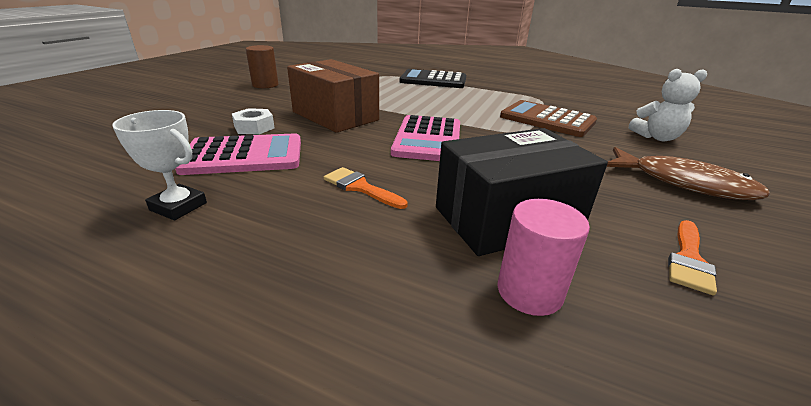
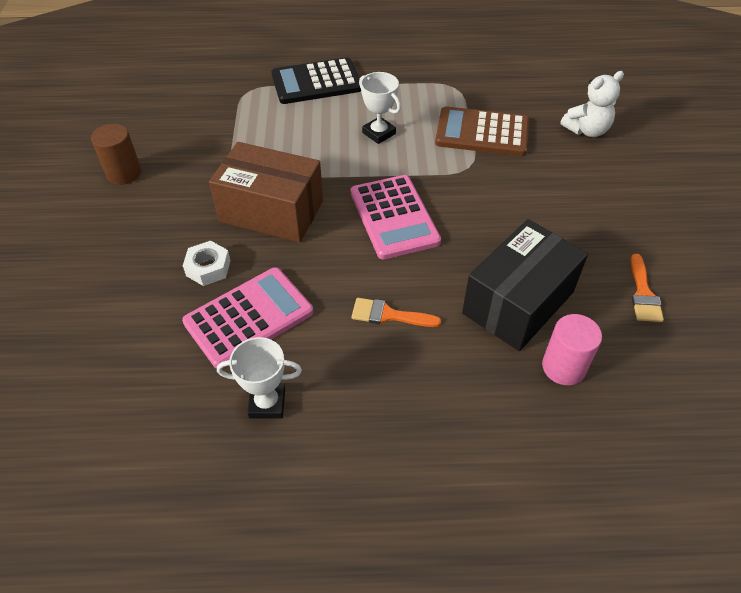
camera: 25 degrees left, 20 degrees up
brown fish [607,147,770,200] -> none
none -> white trophy [359,72,401,144]

